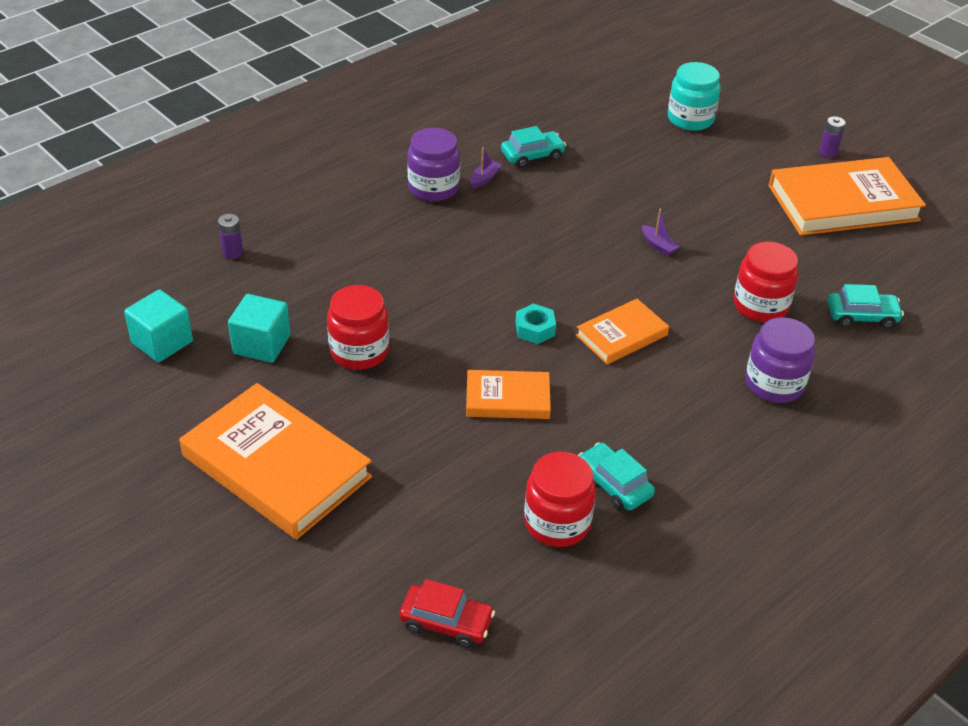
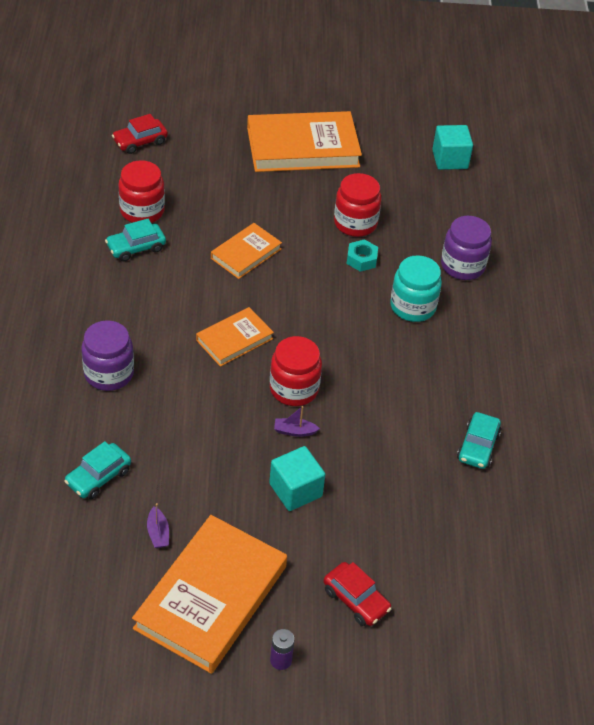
camera: 130 degrees right, 5 degrees up
purple battery [218,214,243,259] -> none
turquoise cube [228,294,290,363] -> turquoise cube moved to [269,446,325,511]
purple jar [407,128,460,202] -> purple jar moved to [441,216,492,280]
purple boat [470,148,502,189] -> purple boat moved to [147,503,169,548]
turquoise nut [515,304,556,344] -> turquoise nut moved to [347,239,378,272]
orange book [576,299,669,364] -> orange book turned 45 degrees clockwise [196,307,274,367]
turquoise car [578,442,655,511] -> turquoise car turned 150 degrees clockwise [105,219,166,262]
turquoise jar [668,62,720,131] -> turquoise jar moved to [390,255,442,322]
red jar [734,242,798,322] -> red jar moved to [270,336,322,406]
none -> red car [324,562,392,626]

